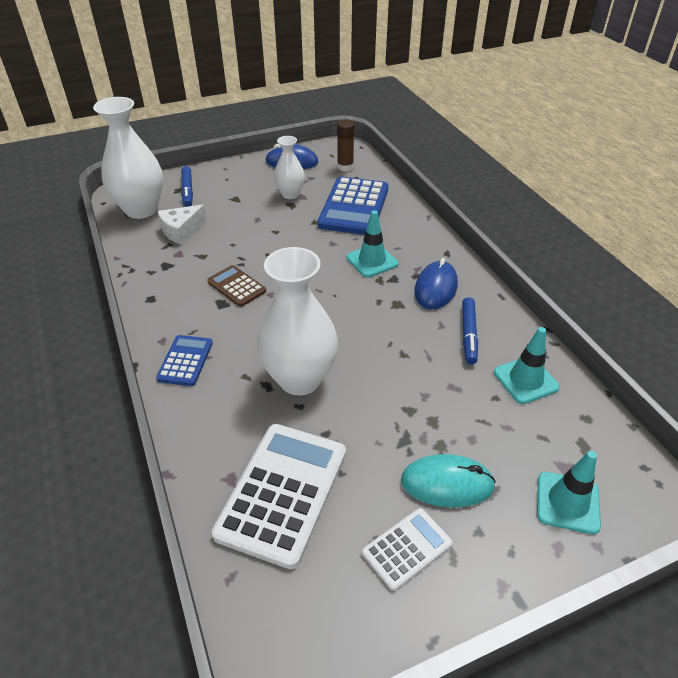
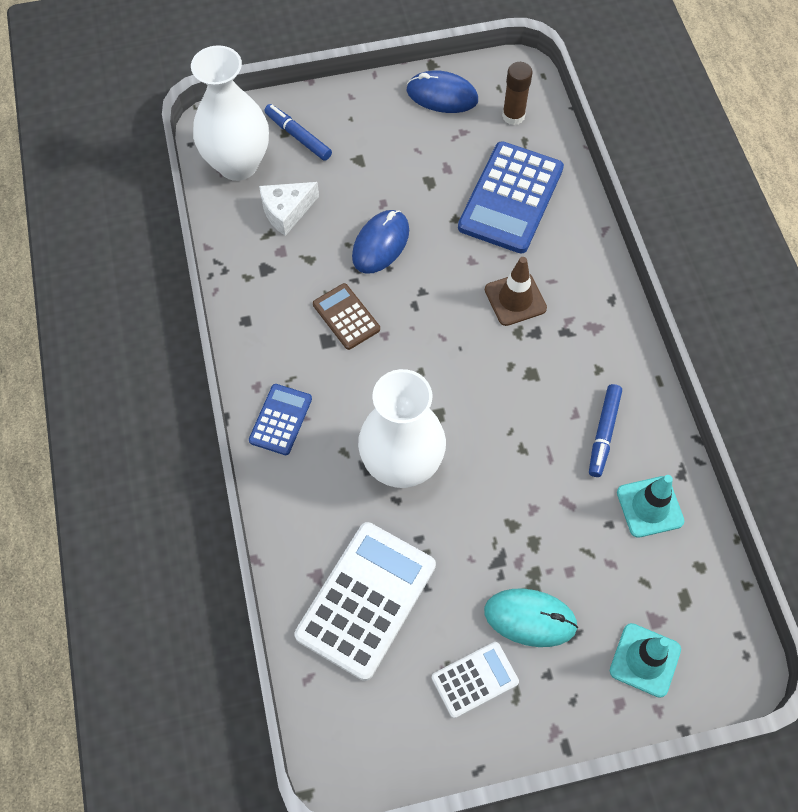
camera: 10 degrees right, 20 degrees up
blue marker [181,166,193,207] -> blue marker turned 135 degrees clockwise [264,104,332,161]
white vase [274,136,305,199] -> none
turquoise traffic cone [347,210,398,277] -> brown traffic cone [485,257,547,326]
blue mouse [414,258,458,310] -> blue mouse moved to [352,210,409,274]

